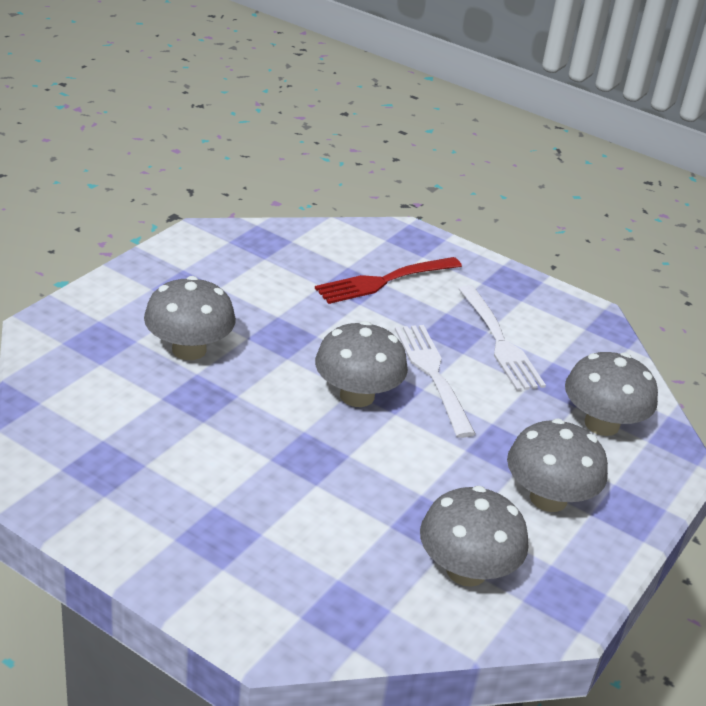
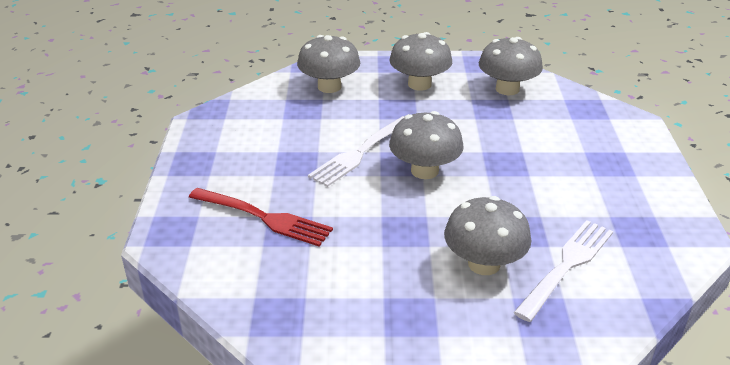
camera: 120 degrees left, 0 degrees up
white fork [458,285,546,391] -> white fork moved to [513,220,613,322]

